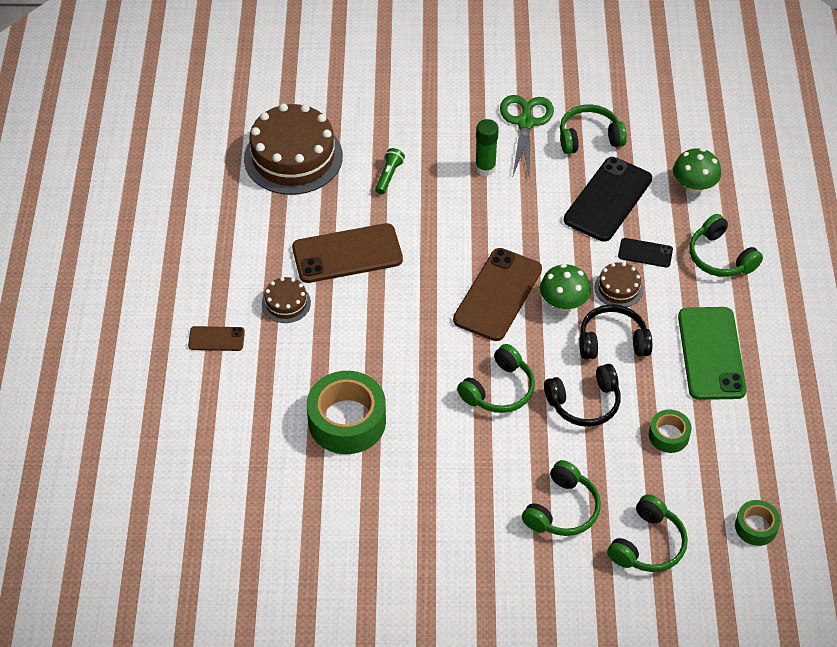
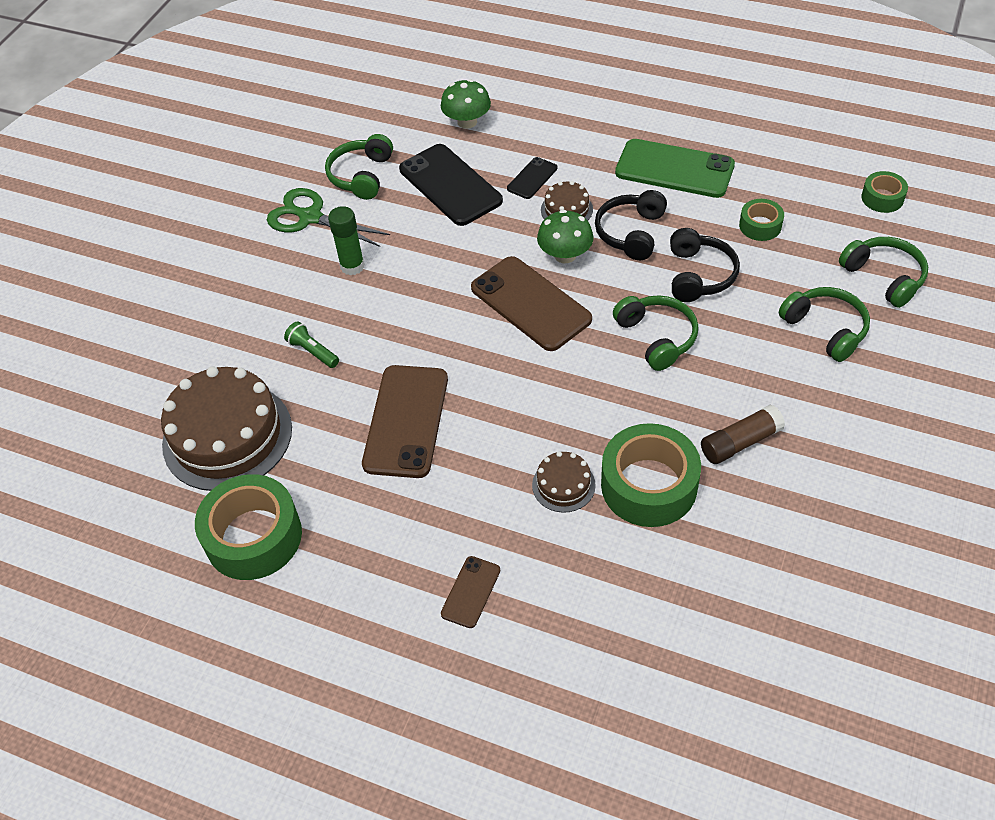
camera: 65 degrees left, 0 degrees up
brown cake [262,277,311,323] -> brown cake moved to [532,451,596,513]
green headphones [689,214,763,277] -> none
none -> green tape [195,474,302,580]
none -> brown glue stick [701,404,785,464]

